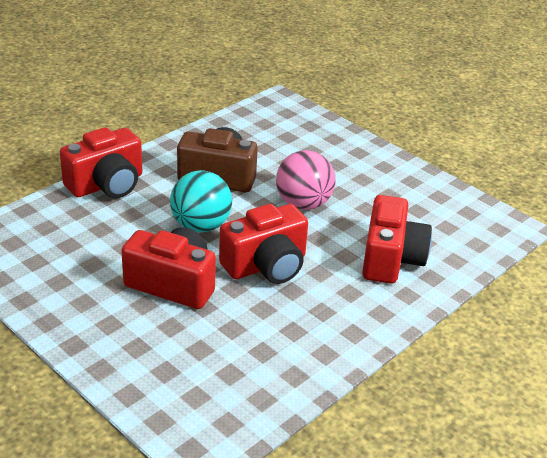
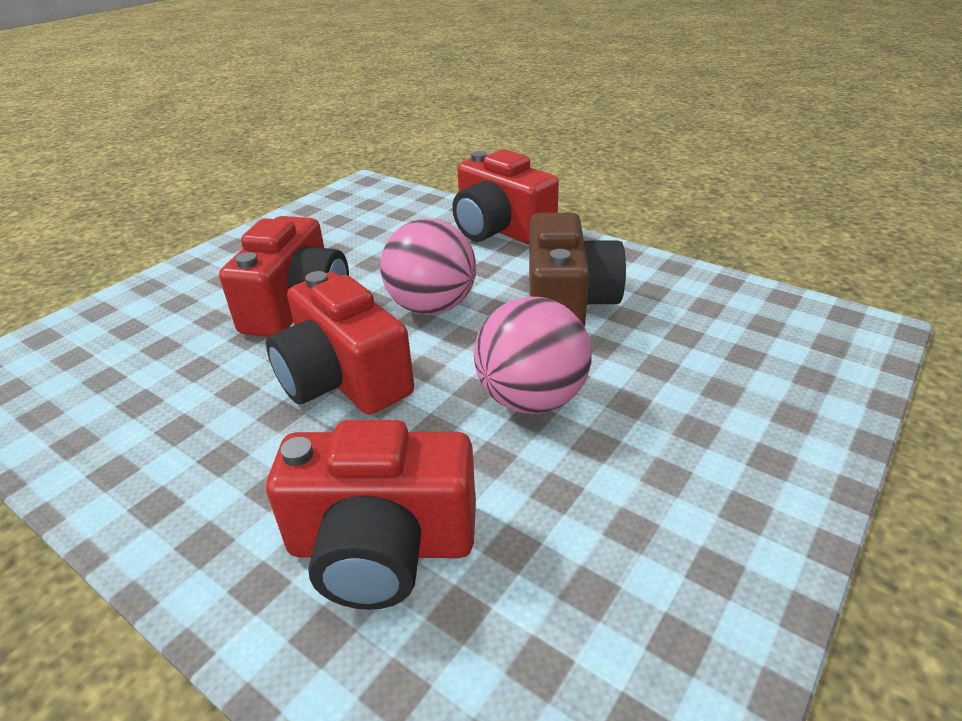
camera: 85 degrees right, 0 degrees up
turquoise ball [170,170,232,233] -> pink ball [380,218,476,315]

